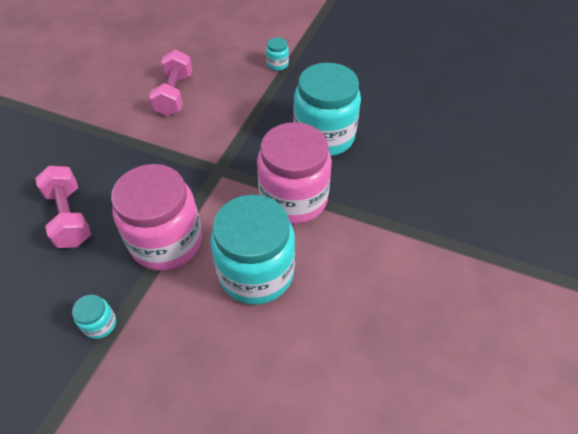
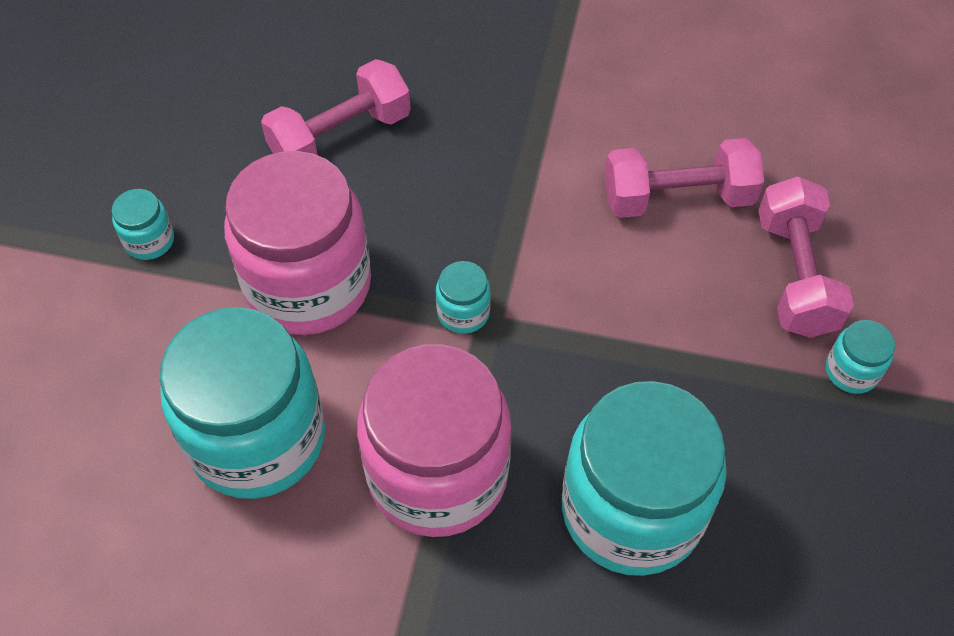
camera: 80 degrees right, 5 degrees up
none -> turquoise jar [436,261,491,334]
none -> pink dumbbell [758,176,854,338]

